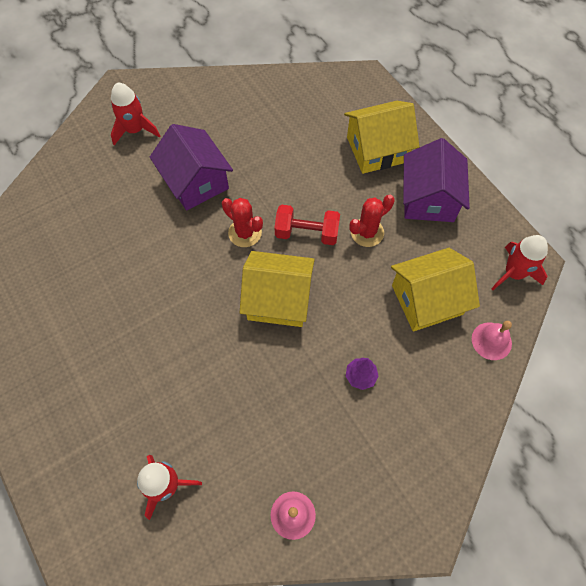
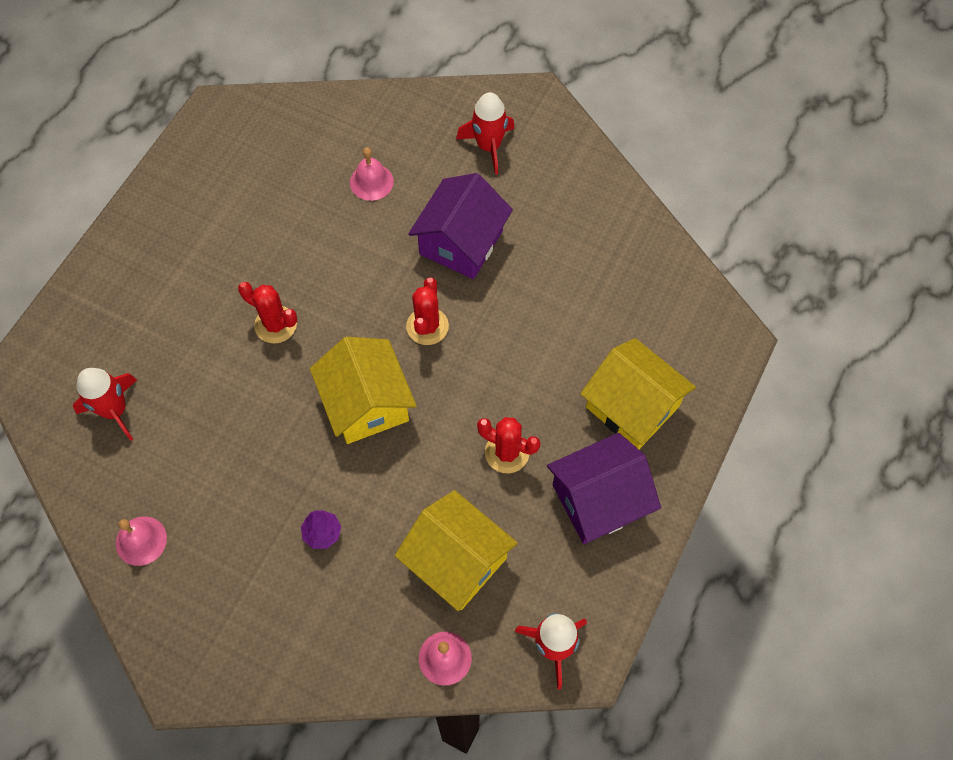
camera: 60 degrees right, 0 degrees up
red dumbbell [275,205,340,245] -> none
none -> red cactus [238,282,297,344]
none -> pink bell [350,147,394,201]

